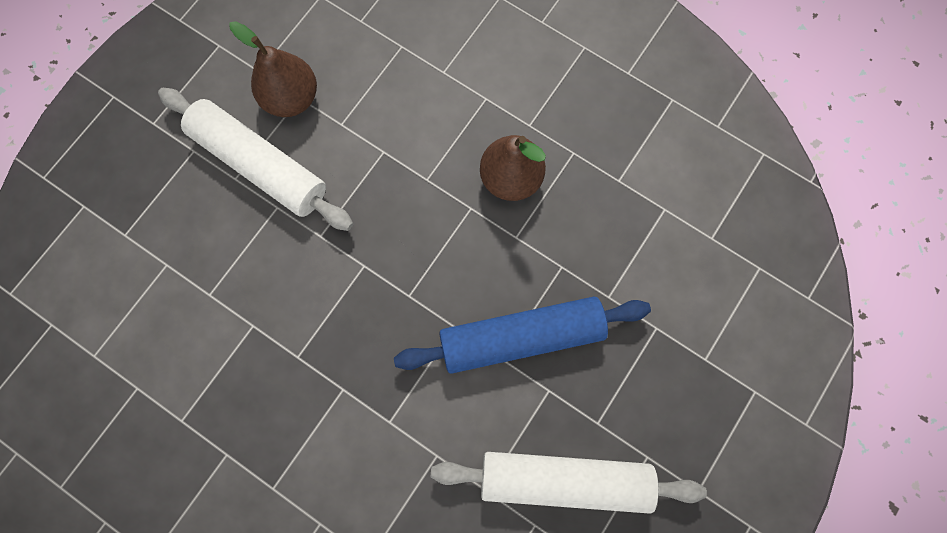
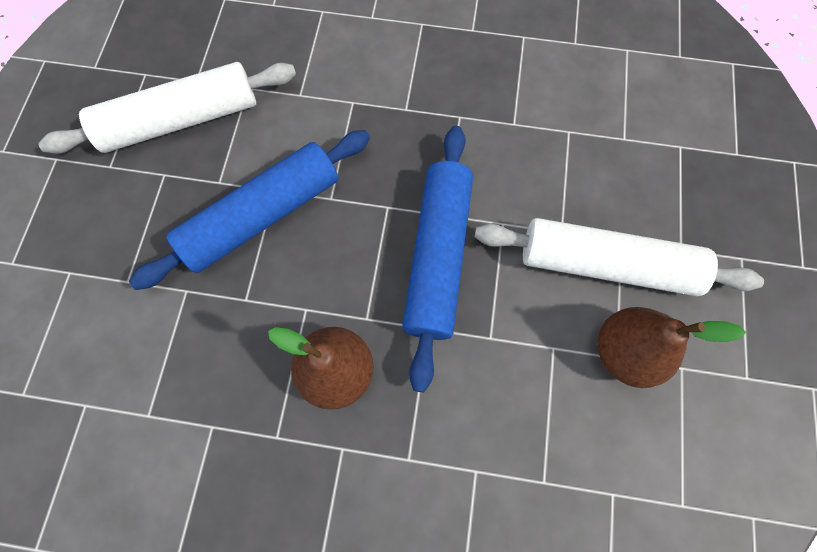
camera: 155 degrees right, 5 degrees down
none -> blue rolling pin [402,126,473,392]

